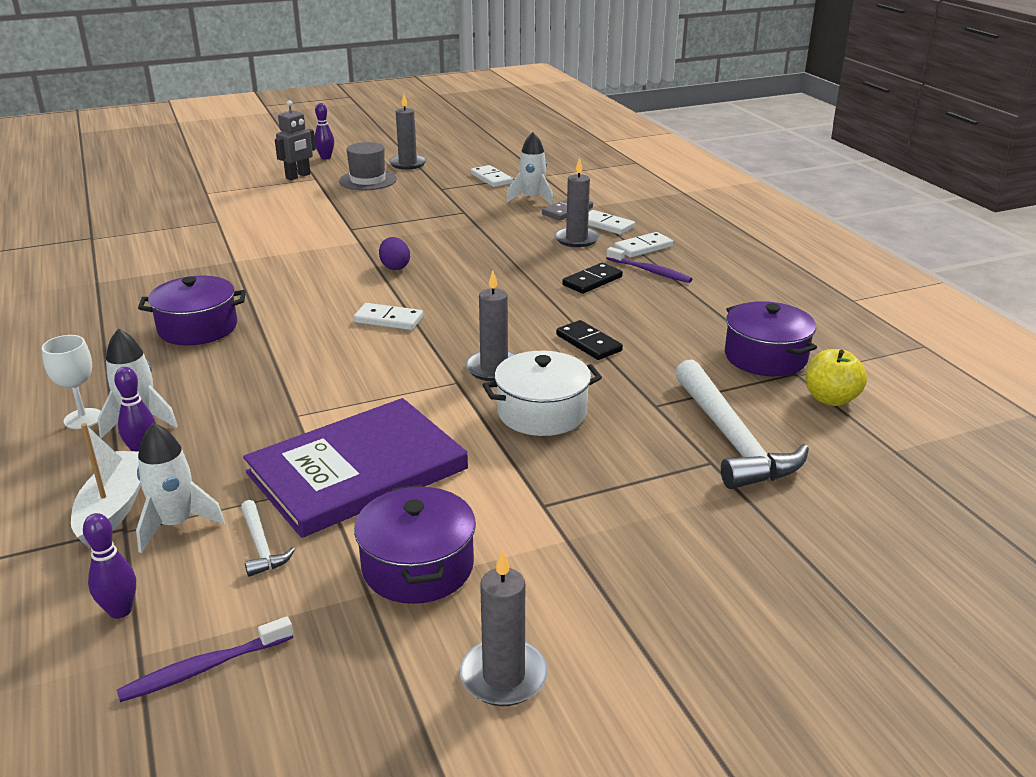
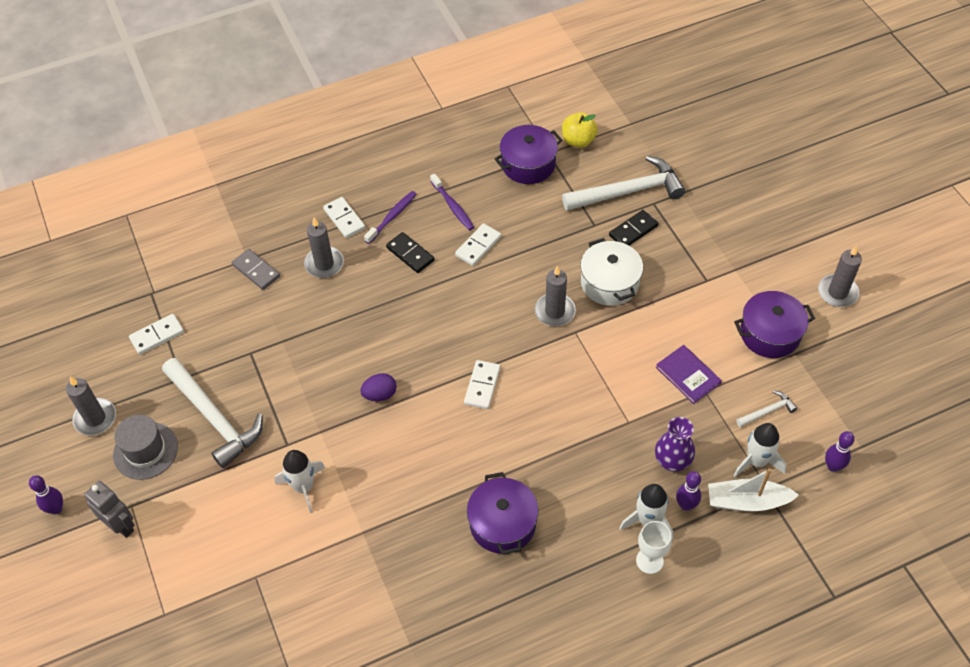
camera: 90 degrees left, 25 degrees up
purple toothbrush [117,616,293,702] -> purple toothbrush moved to [430,174,474,231]
purple book [243,398,468,538] -> purple book [656,345,722,404], size x0.48
white rocket [506,132,554,205] -> white rocket moved to [274,450,326,513]
black domino [556,320,623,360] -> black domino moved to [609,210,658,246]
white domino [588,210,635,235] -> white domino moved to [455,223,501,266]
none -> white hammer [162,358,263,468]
none -> purple vase [655,417,695,472]

